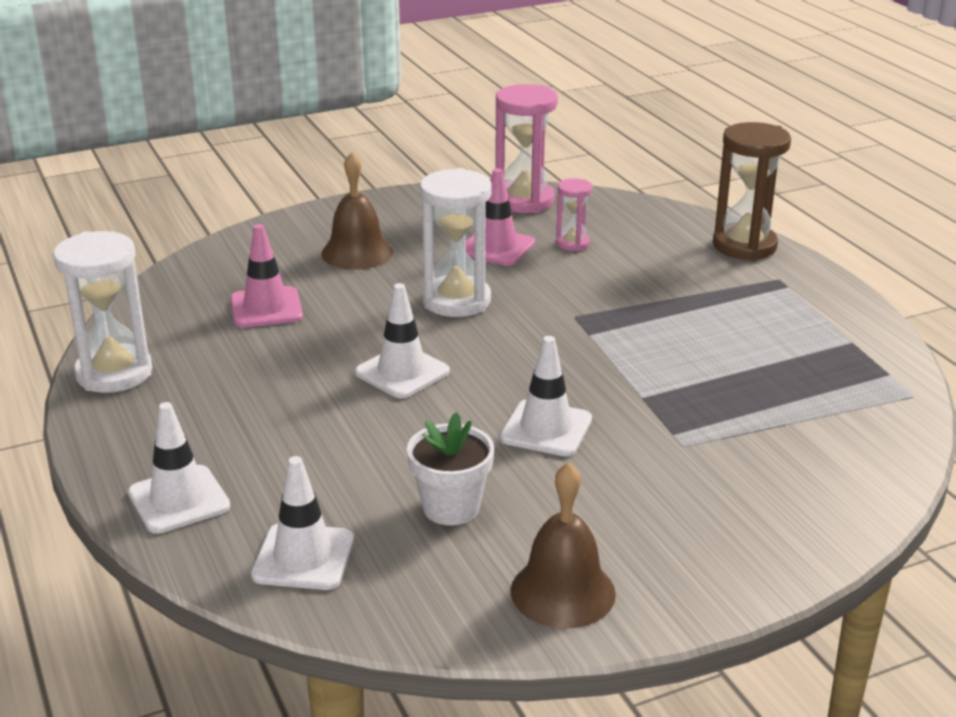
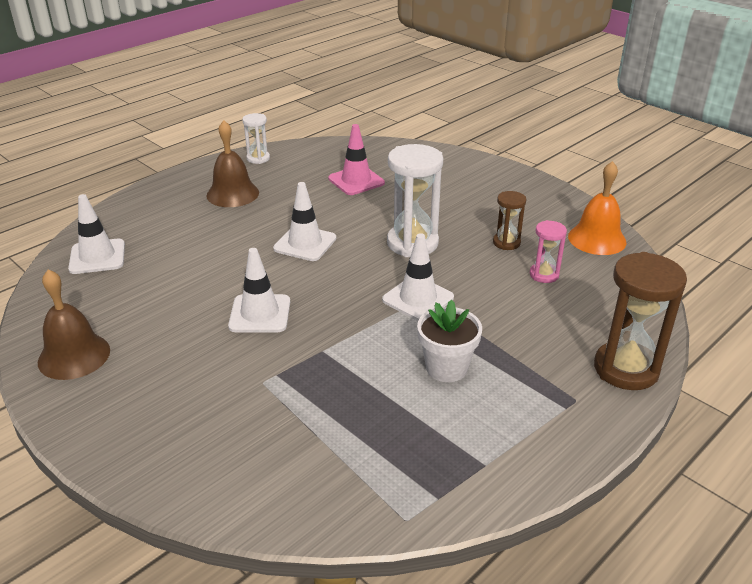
camera: 70 degrees right, 5 degrees up
white hourglass [53,231,152,393] -> white hourglass [242,113,270,164], size x0.54
white traffic cone [128,402,230,534] -> white traffic cone moved to [382,233,454,321]
brown bell [321,152,393,270] -> brown bell moved to [207,120,259,207]
white flower pot [407,412,494,525] -> white flower pot moved to [417,300,482,382]
pink traffic cone [466,168,535,266] -> brown hourglass [493,191,526,250]
pink hourglass [495,84,558,213] -> orange bell [568,161,626,255]

